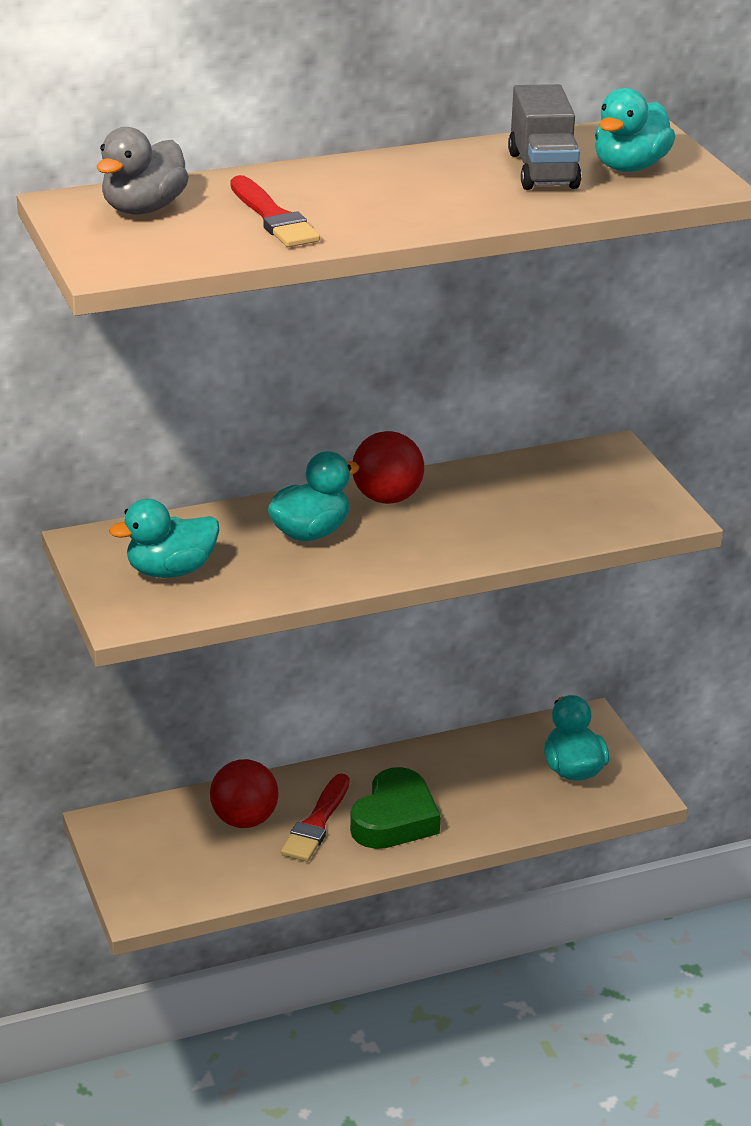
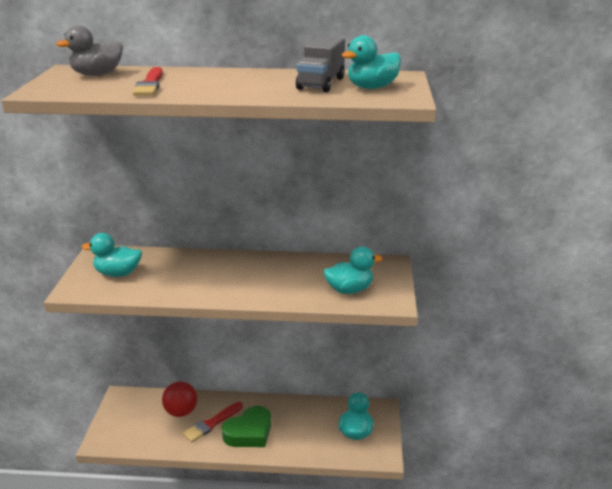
camera: 25 degrees right, 5 degrees down
turquoise duck [268,451,359,541] -> turquoise duck moved to [323,246,382,294]
red ball [353,431,424,504] -> none

